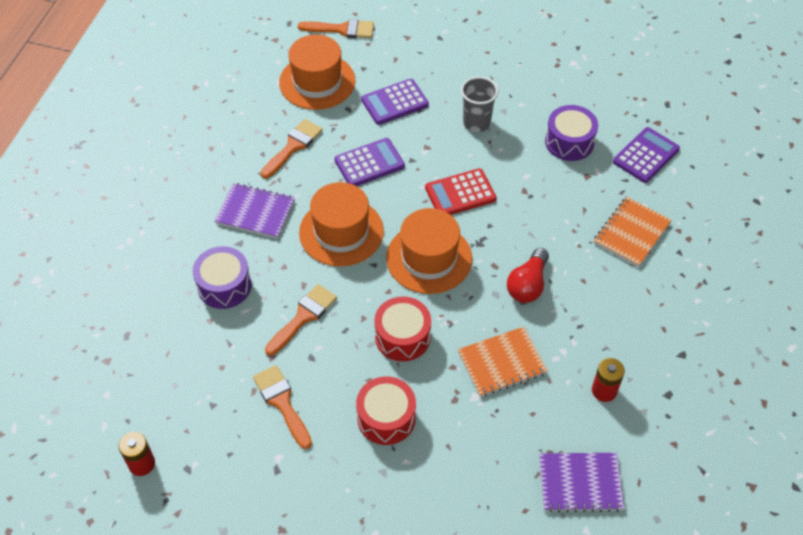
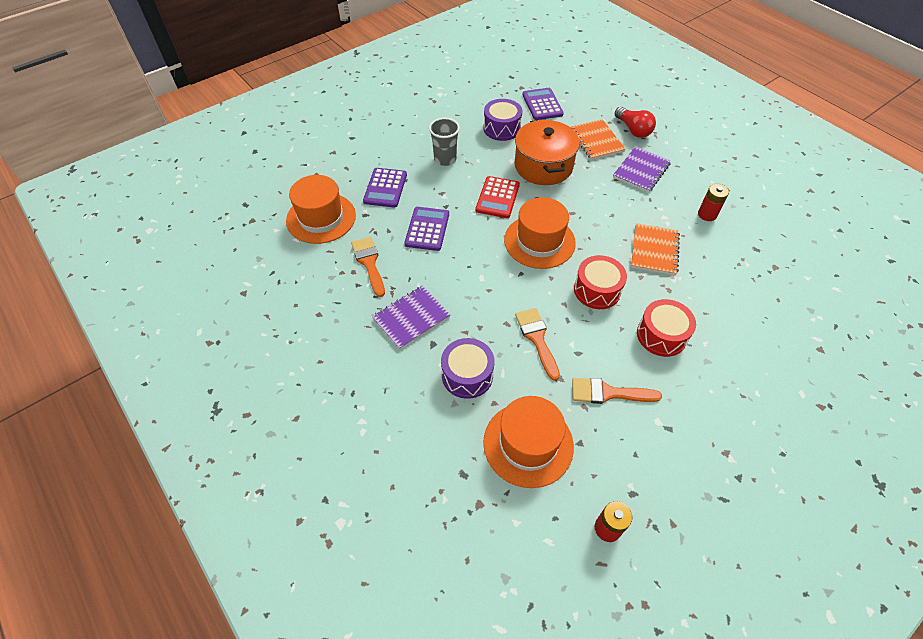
camera: 55 degrees left, 0 degrees up
orange brush [298,19,374,38] -> none
orange hat [299,182,384,266] -> orange hat moved to [483,396,574,488]
red light bulb [507,248,549,303] -> red light bulb moved to [615,107,656,138]
purple notebook [539,453,625,513] -> purple notebook moved to [613,146,671,193]
none -> orange pot [515,120,580,185]

